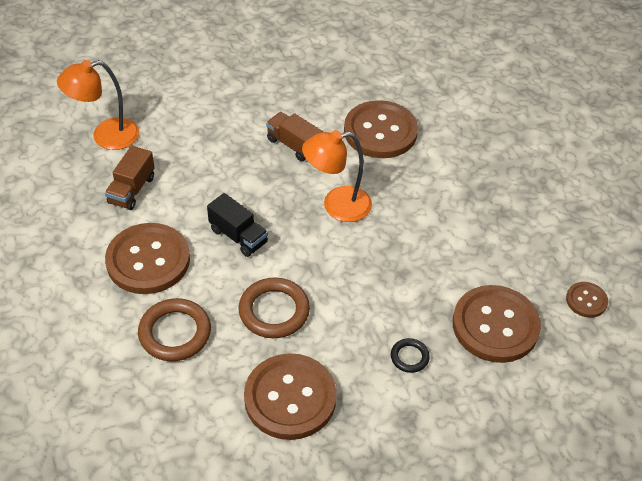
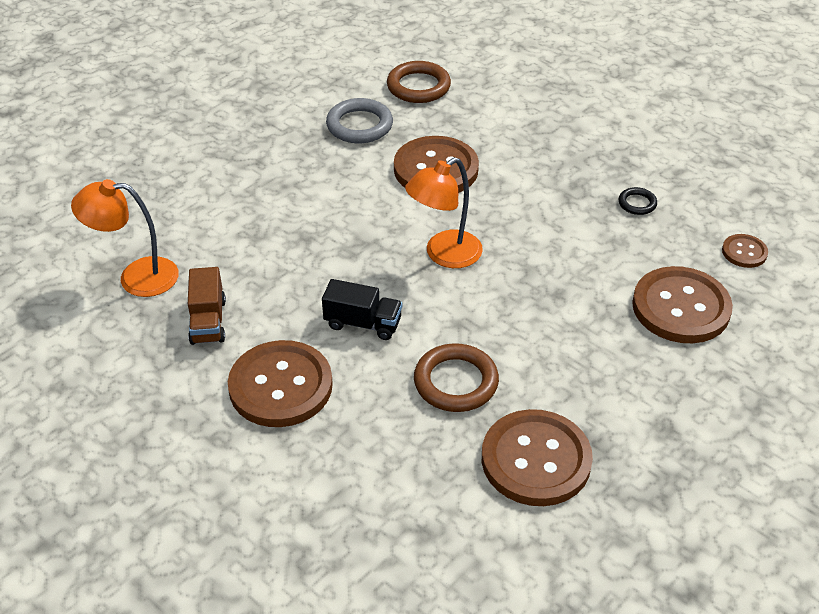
camera: 25 degrees left, 5 degrees down
orange lamp [57,60,139,150] -> orange lamp turned 45 degrees clockwise [71,179,179,297]
brown ring [138,298,211,361] -> brown ring moved to [387,61,451,103]
brown truck [266,112,323,161] -> none
black ring [391,338,430,373] -> black ring moved to [618,187,657,215]
none -> grey ring [326,98,393,143]

